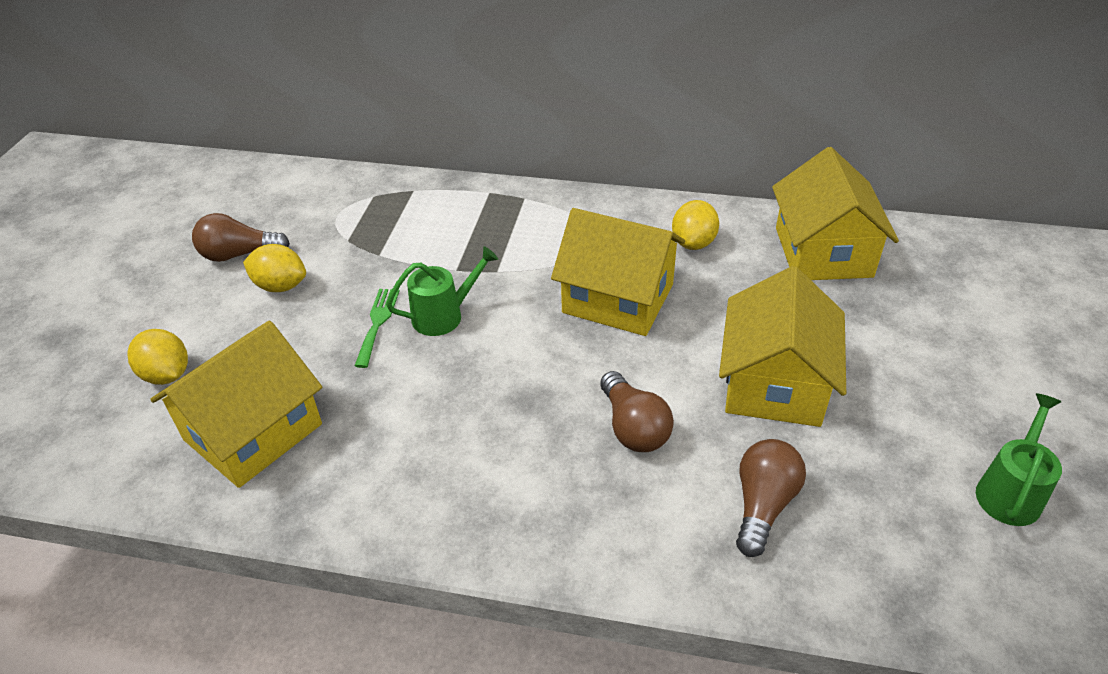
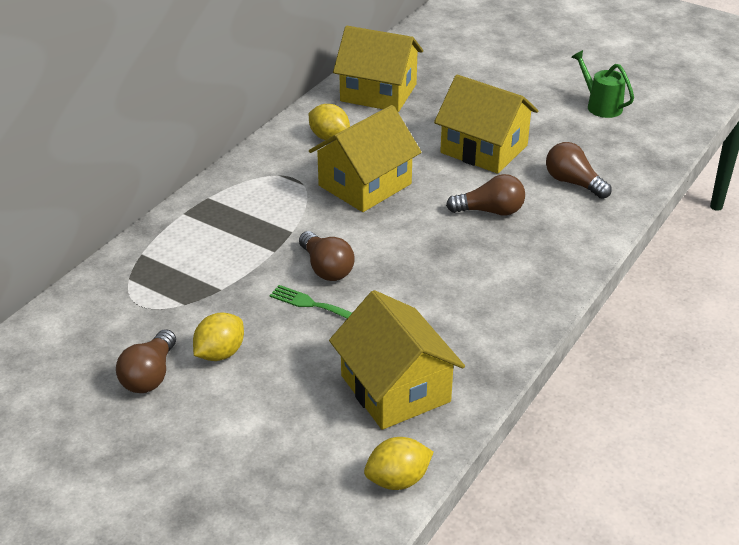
camera: 70 degrees left, 5 degrees down
yellow lemon [127,329,188,385] -> yellow lemon moved to [364,437,434,490]
green watering can [386,246,498,336] -> brown light bulb [299,231,355,281]

